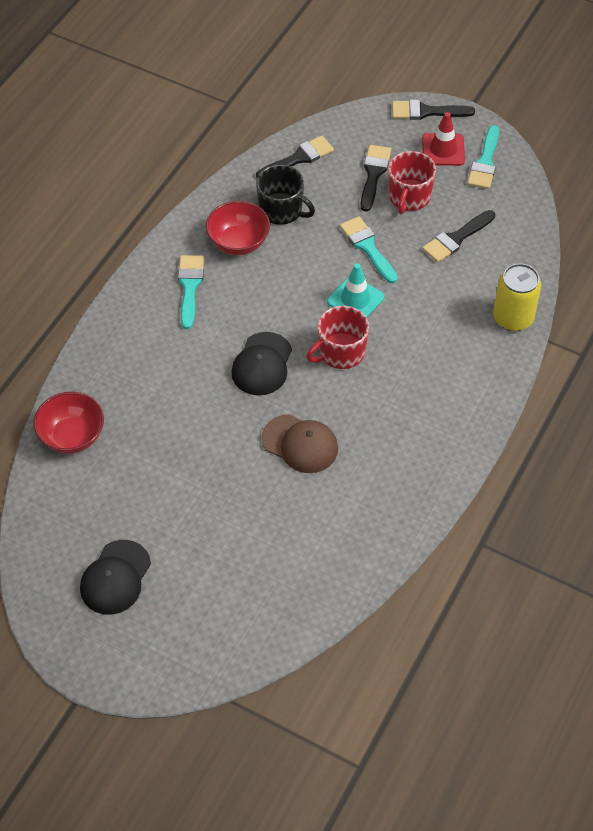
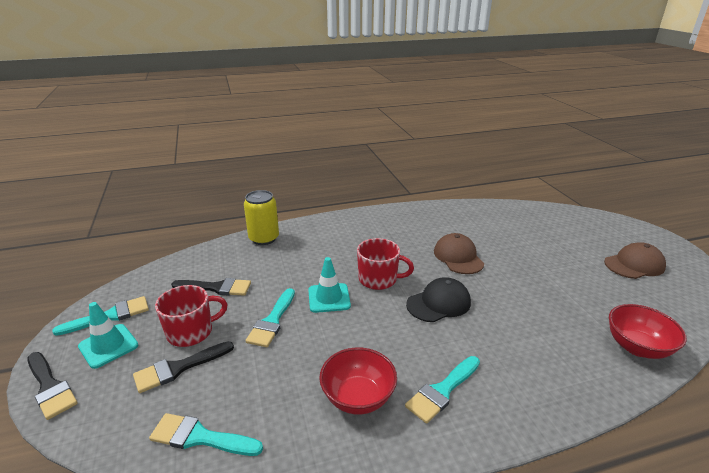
camera: 135 degrees left, 25 degrees down
black cap [80,540,151,615] -> brown cap [604,242,666,279]
black brush [256,136,334,178] -> turquoise brush [149,413,263,456]
black mug [256,165,315,225] -> none
red traffic cone [422,112,465,166] -> turquoise traffic cone [78,302,138,369]

